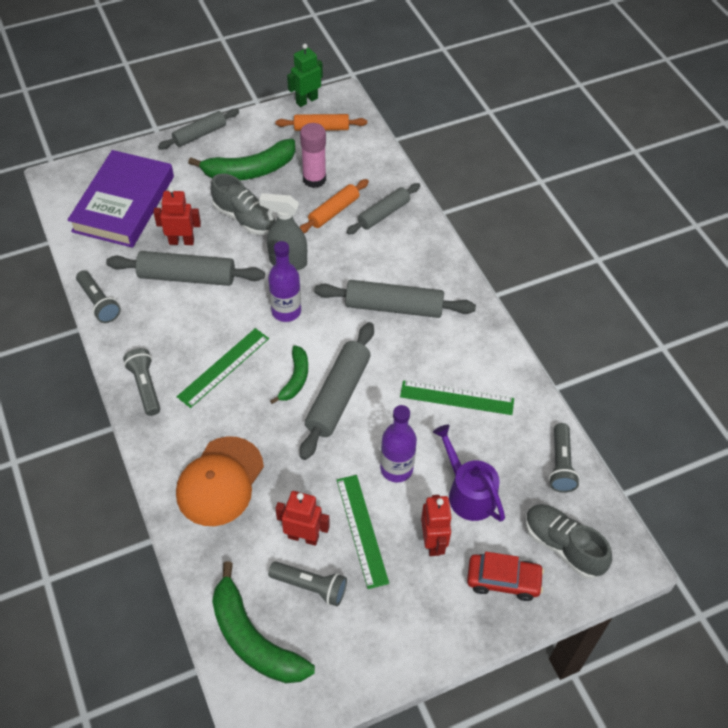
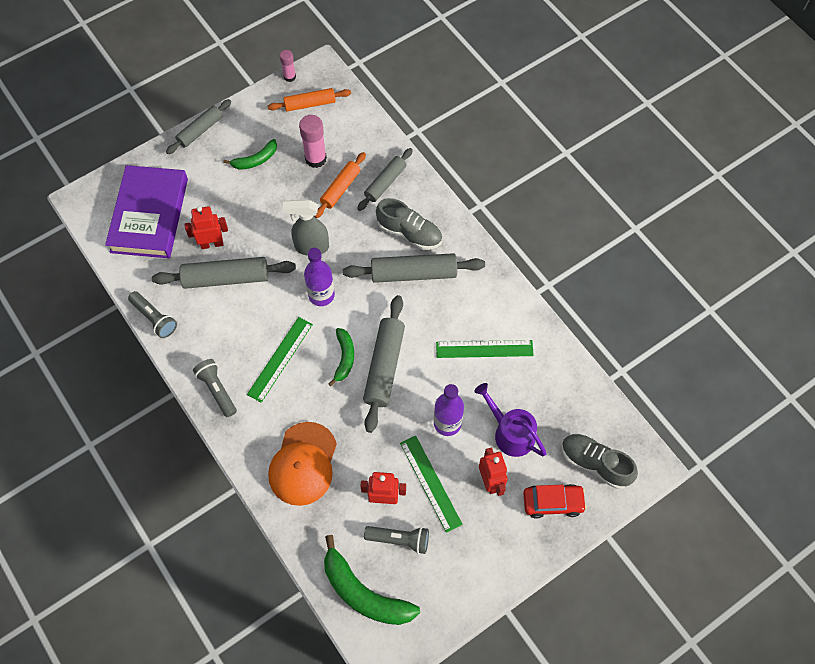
camera: 10 degrees left, 10 degrees up
green banana [188,139,296,180] -> green banana [223,139,277,170], size x0.57
grey shoe [211,173,276,235] -> grey shoe moved to [376,198,442,250]
green robot [287,44,323,107] -> pink glue stick [280,50,296,82]
grey flashlight [549,423,580,493] -> none

